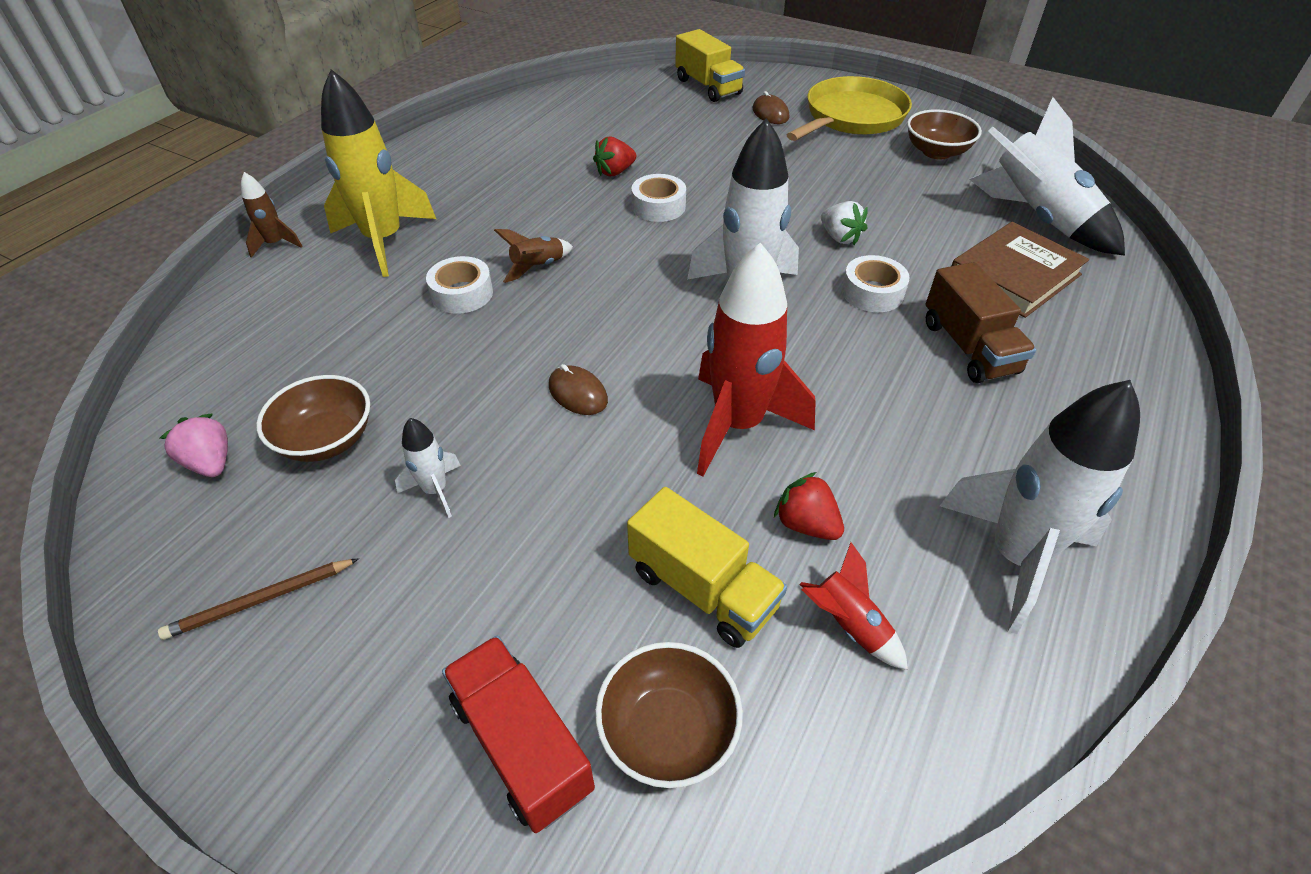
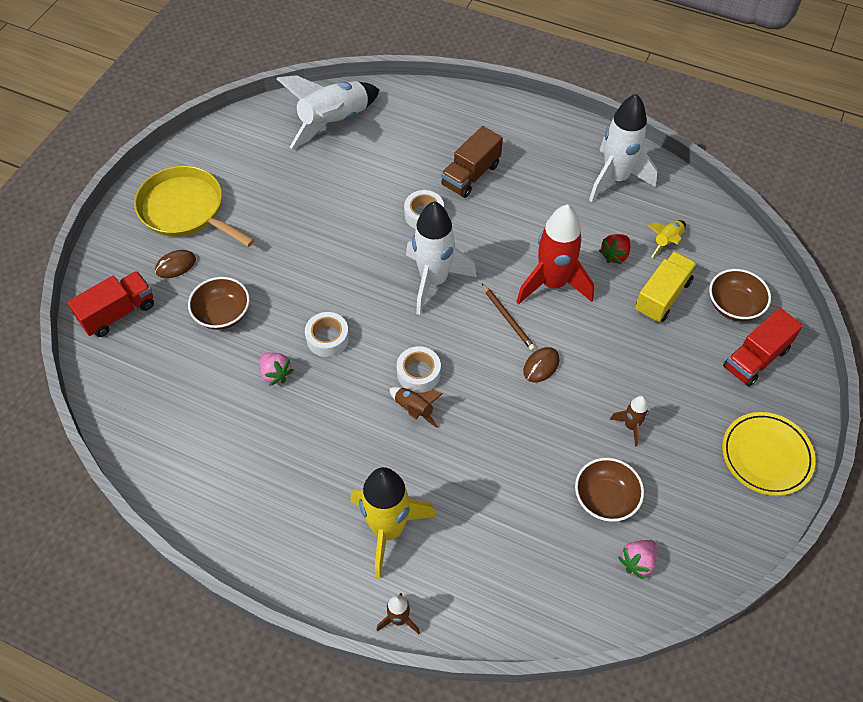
camera: 95 degrees left, 10 degrees up
brown pencil [158,559,359,640] -> brown pencil moved to [482,284,535,351]
white rocket [395,418,461,518] -> brown rocket [610,396,649,446]
white tape [426,256,493,314] -> white tape moved to [397,346,441,393]
red strawberry [593,137,636,177] -> pink strawberry [260,352,294,386]
yellow truck [675,29,745,102] -> red truck [67,271,154,337]
red rocket [799,542,908,670] -> yellow rocket [648,220,686,258]
white strawberry [821,201,868,245] -> none
brown bowl [907,109,982,160] -> brown bowl moved to [188,277,250,330]
brown truck [925,262,1036,383] -> brown truck turned 150 degrees clockwise [441,126,503,198]
brown book [952,222,1089,318] -> none
none -> yellow plate [722,412,816,496]

